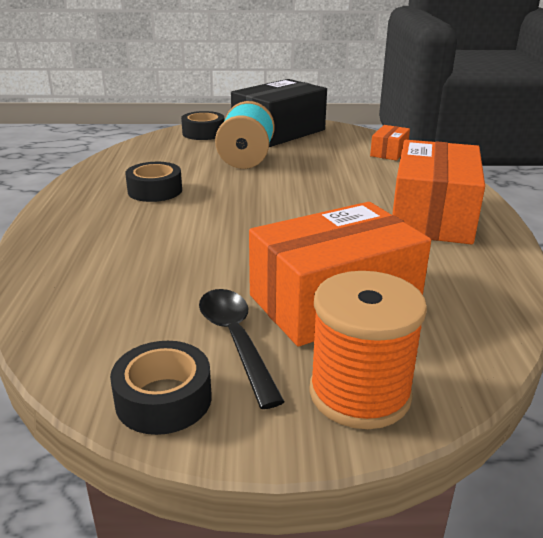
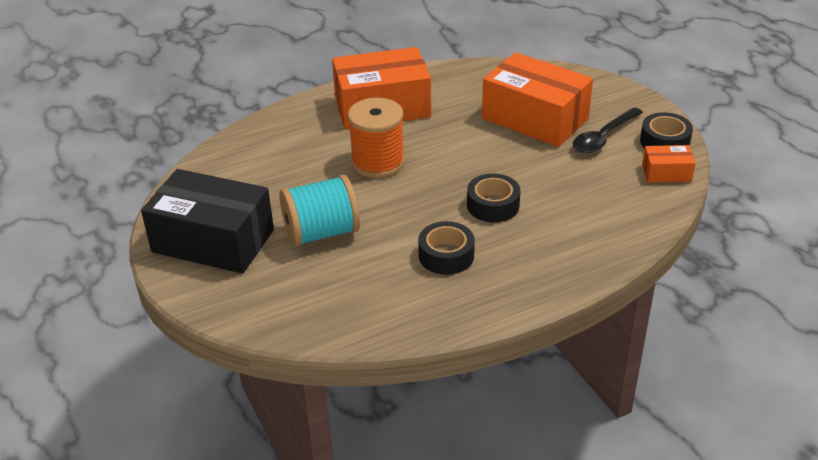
camera: 115 degrees left, 10 degrees up
black tape [181,111,224,140] -> black tape moved to [467,174,520,222]
orange spool [309,271,427,429] -> orange spool moved to [348,98,405,178]
orange box [370,125,410,160] -> orange box moved to [642,145,696,183]

